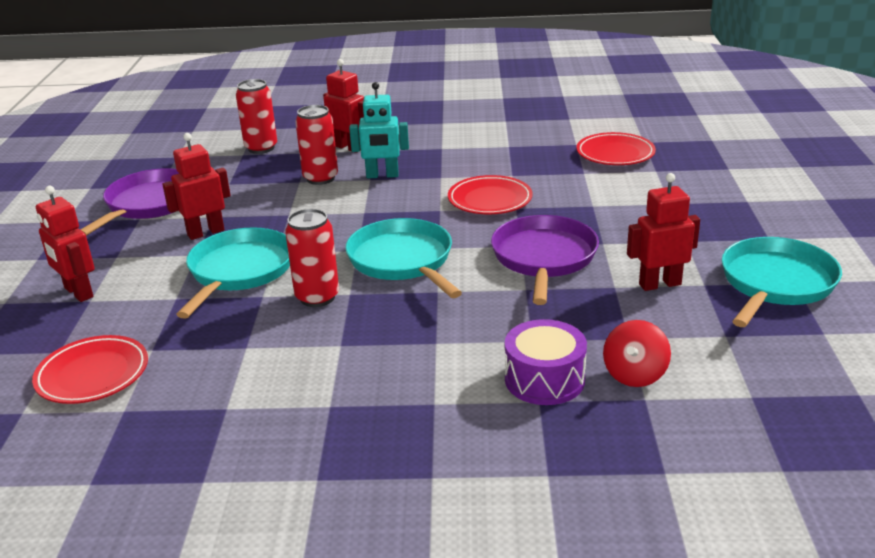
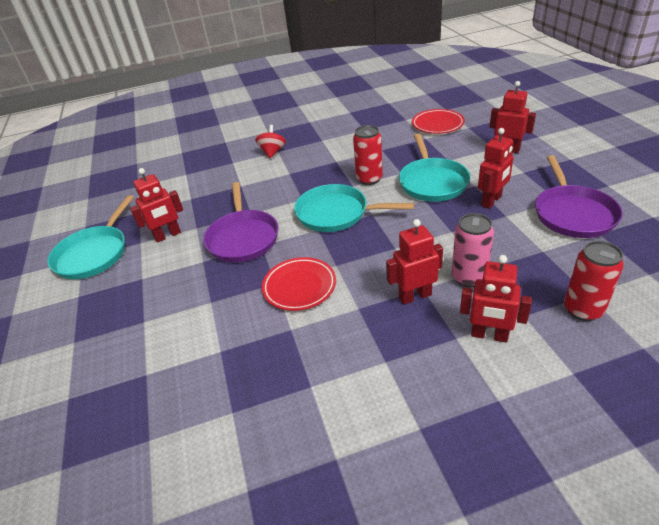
camera: 165 degrees right, 10 degrees up
red can [295,105,338,185] -> pink can [452,213,494,288]
turquoise pan [345,218,462,298] -> turquoise pan turned 150 degrees clockwise [294,184,414,232]
turquoise robot [349,82,409,178] -> red robot [386,219,443,305]
purple drum [505,319,587,405] -> none
red plate [576,132,656,165] -> none
red spinning top [603,320,671,387] -> red spinning top moved to [255,125,286,158]

